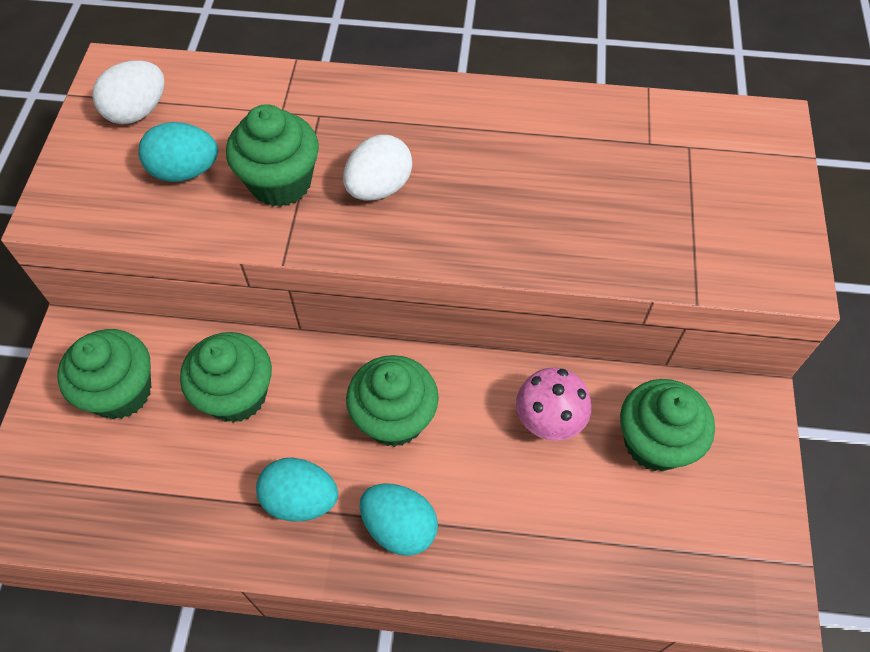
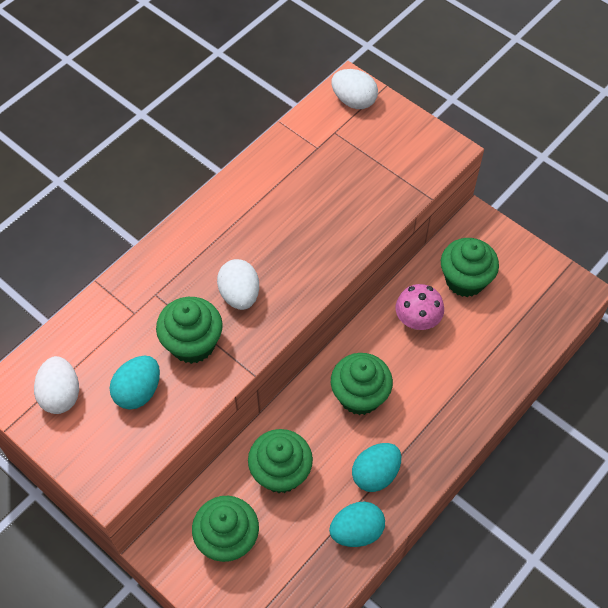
camera: 55 degrees left, 0 degrees up
turquoise egg [360,483,438,556] -> turquoise egg moved to [329,501,385,547]
none -> white egg [332,69,378,109]

